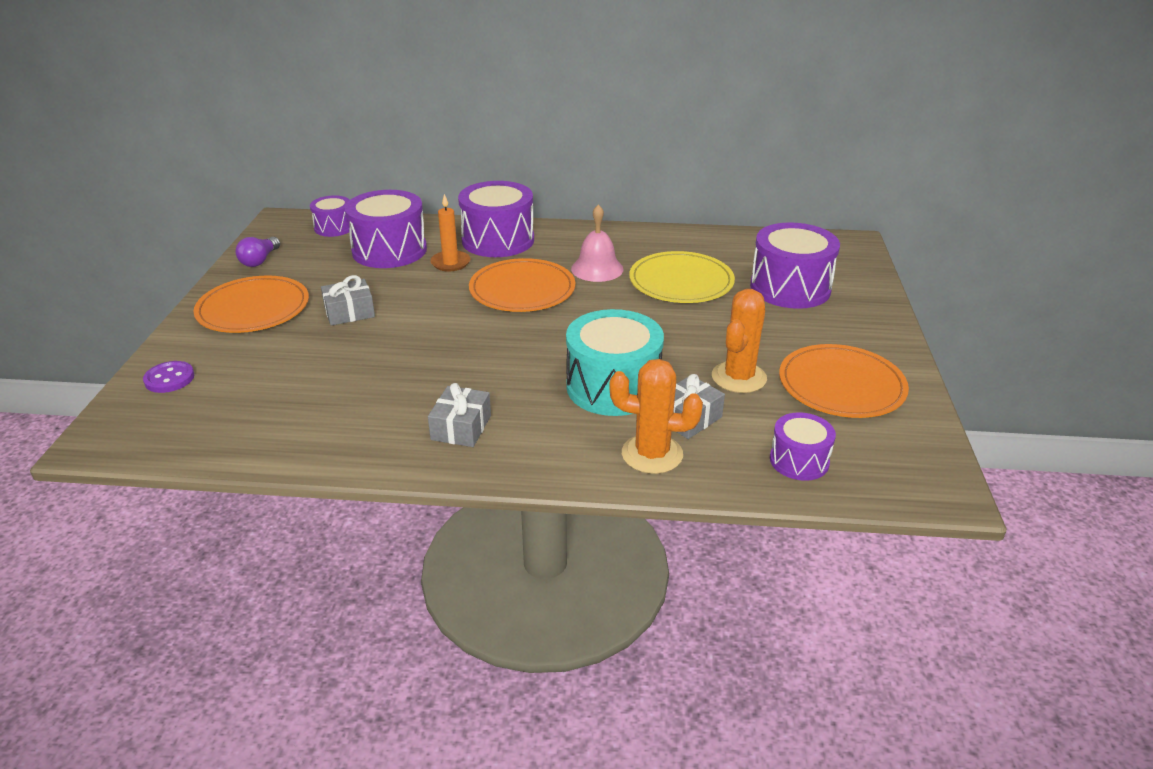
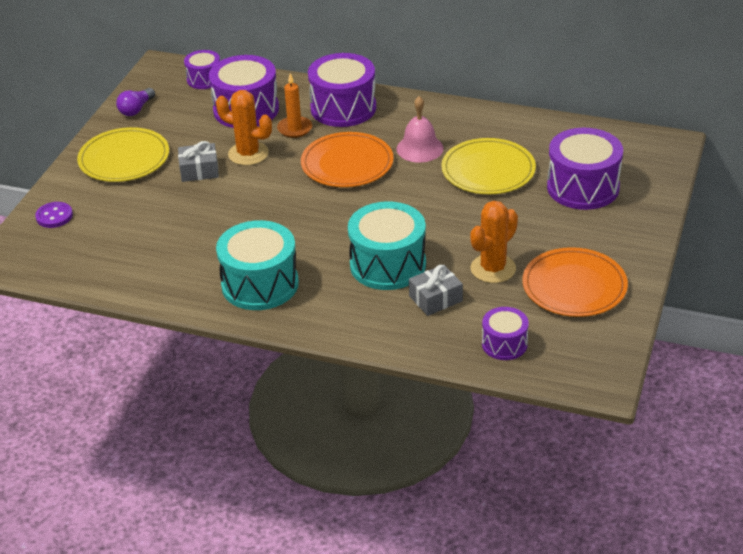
camera: 15 degrees right, 5 degrees up
orange plate [194,276,309,333] -> yellow plate [77,127,169,182]
grey gift [428,383,491,447] -> turquoise drum [216,220,299,310]
orange cactus [610,359,703,474] -> orange cactus moved to [216,90,272,165]

